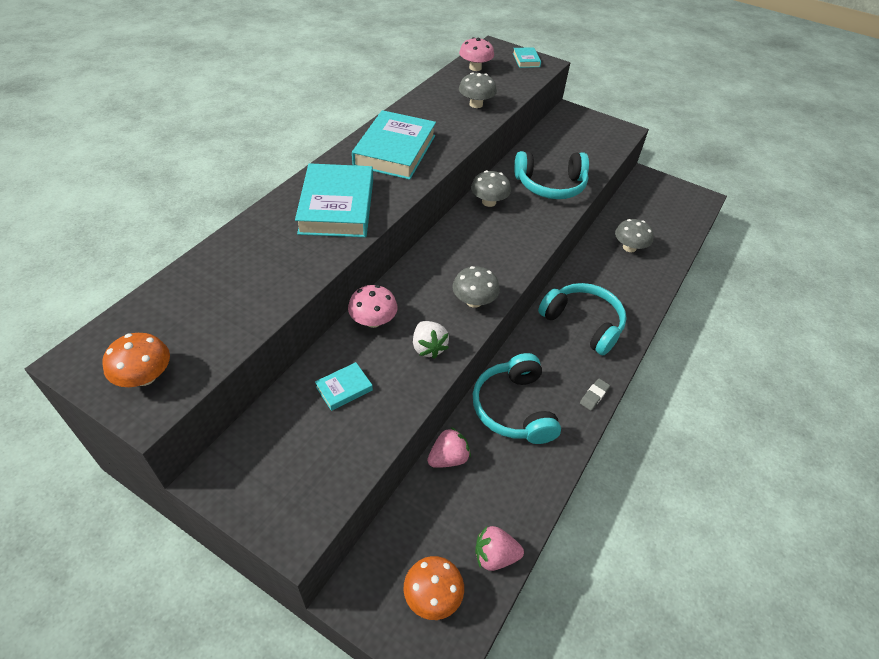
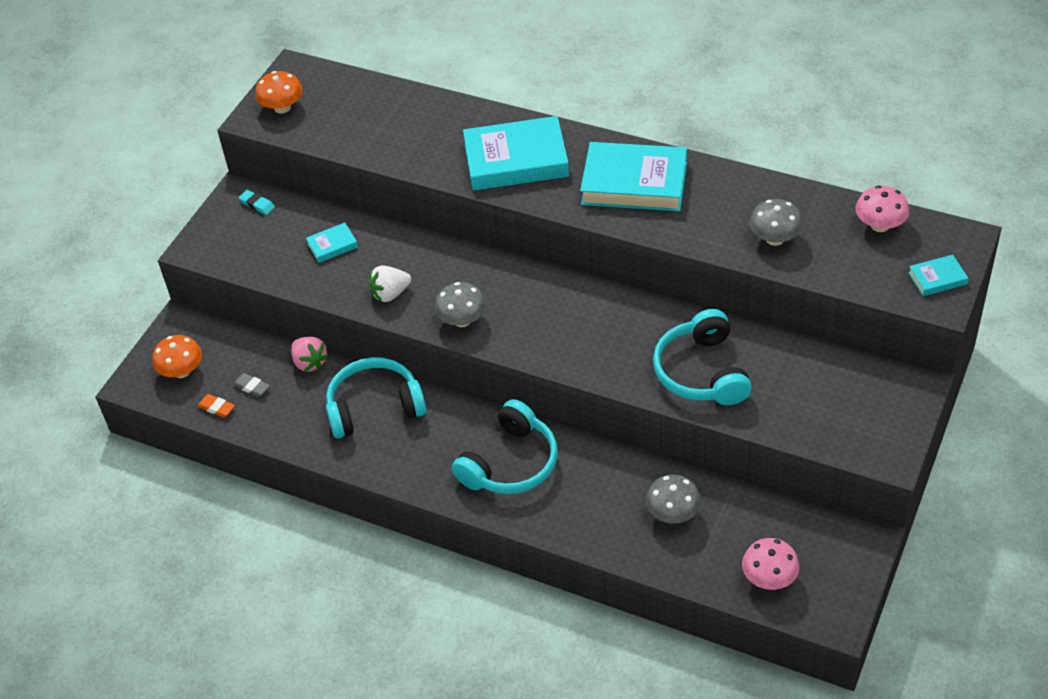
camera: 90 degrees right, 0 degrees up
turquoise book [315,362,373,411] -> turquoise book turned 75 degrees counterclockwise [306,223,358,263]
pink mushroom [348,285,397,328] -> pink mushroom moved to [742,538,800,590]
grey mushroom [471,170,511,207] -> none
pink strawberry [475,526,524,571] -> orange eraser [197,394,235,418]
grey eraser [580,379,610,411] -> grey eraser moved to [233,373,270,397]
none -> turquoise eraser [238,190,275,215]

